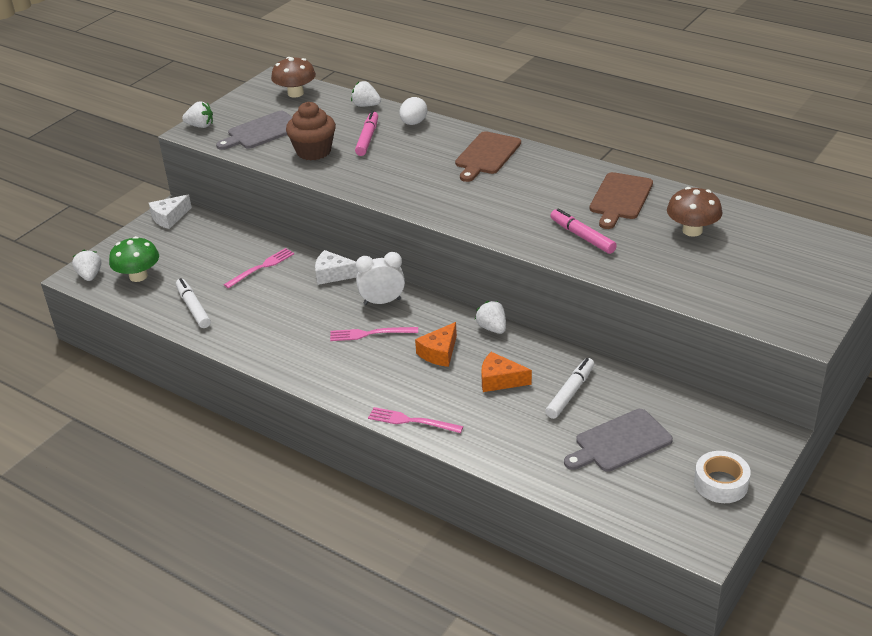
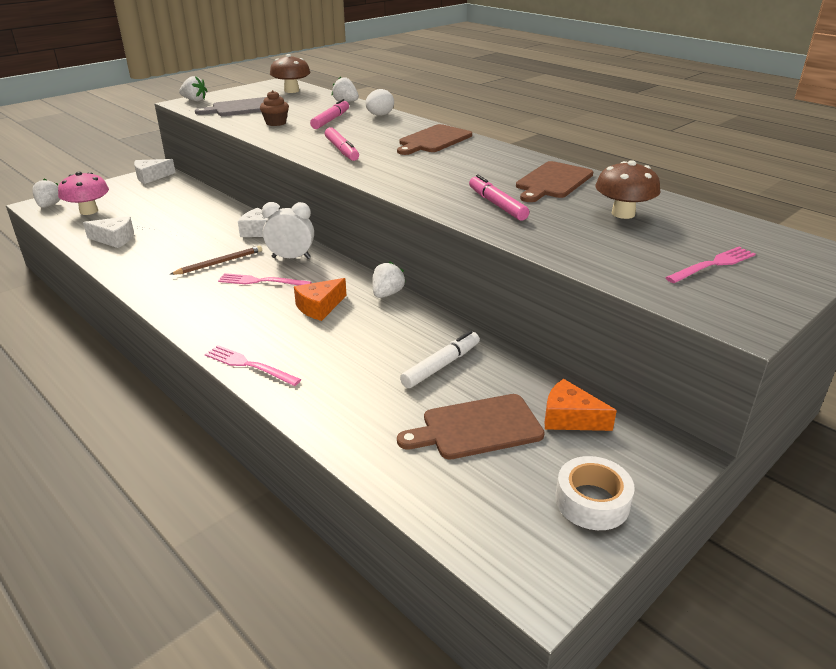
camera: 10 degrees right, 5 degrees down
green mushroom [109,236,159,282] -> pink mushroom [58,171,109,215]
white marker [176,278,211,328] -> white cheese [83,216,134,248]
pink fork [224,248,294,289] -> pink fork moved to [665,247,756,283]
brown cupcake [286,102,336,160] -> brown cupcake [260,90,289,126], size x0.61
white strawberry [475,301,506,334] -> white strawberry turned 45 degrees clockwise [372,261,405,298]
orange cheese [481,352,532,392] -> orange cheese moved to [545,379,617,431]
grey cutting board [564,409,673,472] -> brown cutting board [397,394,545,459]
none -> brown pencil [170,246,262,275]
none -> pink marker [325,127,359,161]

